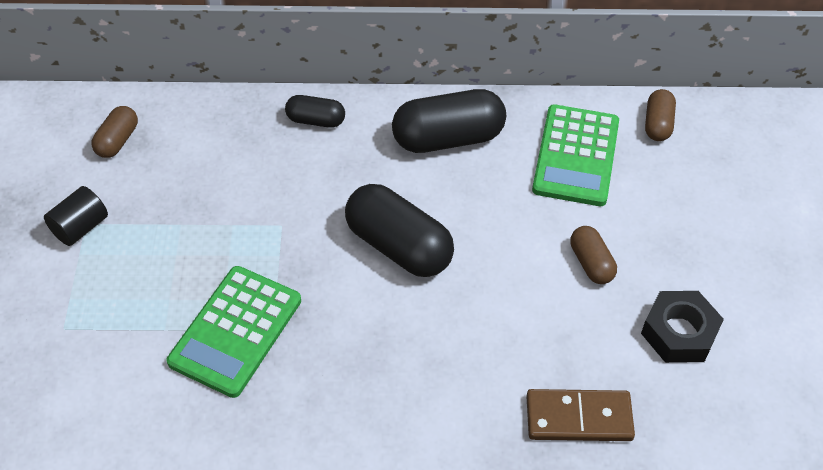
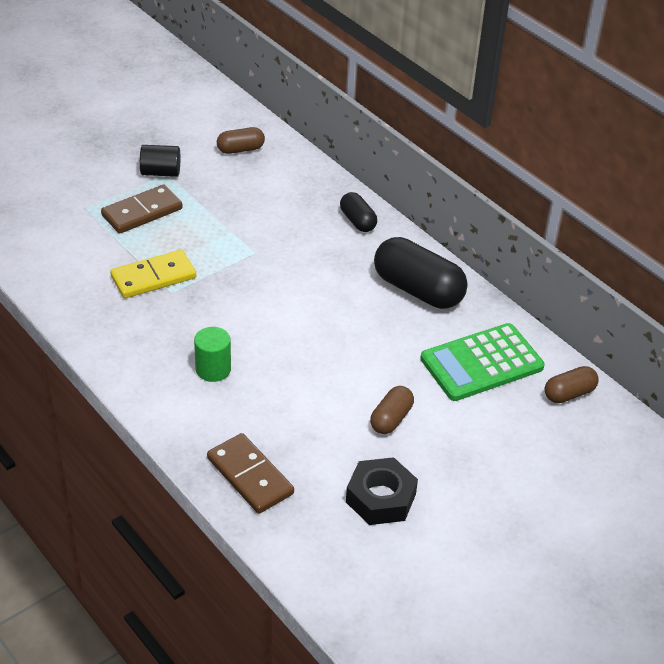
camera: 50 degrees right, 10 degrees down
green calculator [167,266,301,398] -> yellow domino [110,250,196,299]
black capsule [345,184,454,277] -> none
none -> brown domino [101,185,183,234]
none -> green cylinder [194,327,231,382]

